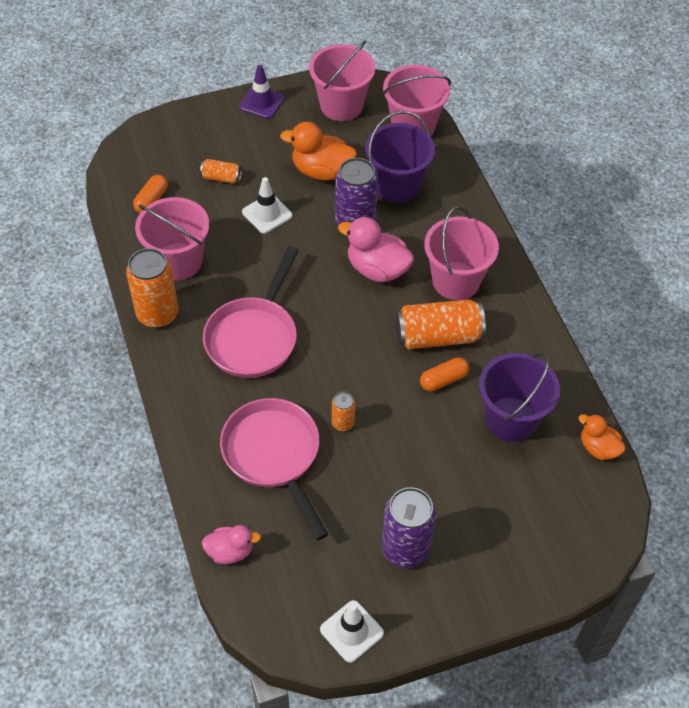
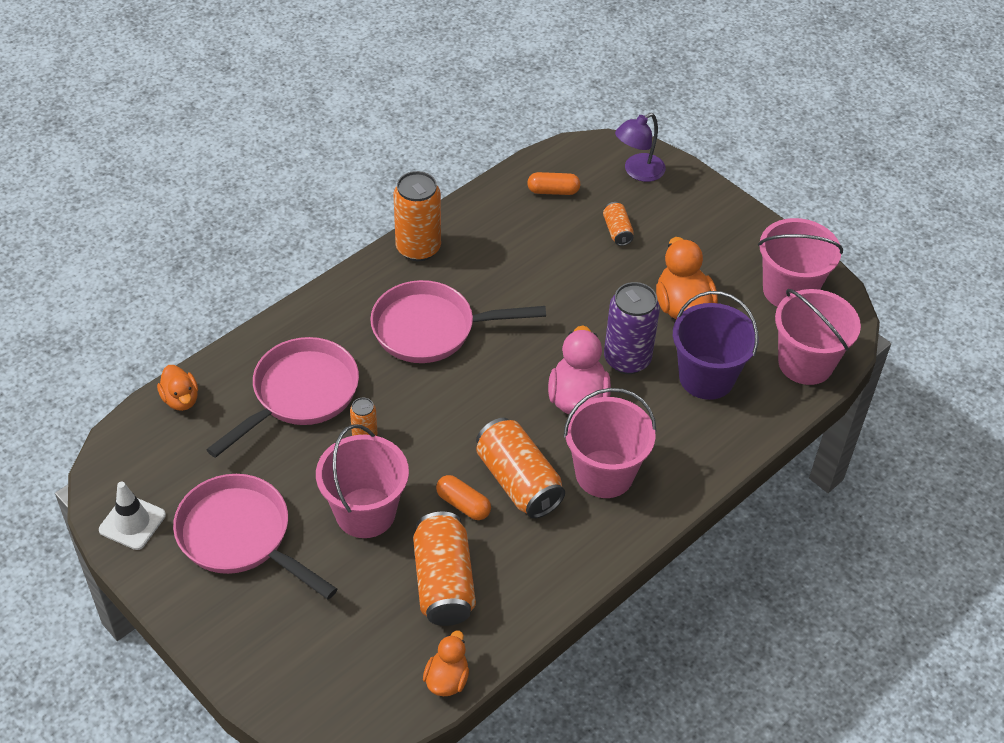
camera: 65 degrees right, 5 degrees down
pink bucket [135,197,209,280] -> pink bucket moved to [316,424,409,538]
pink duck [202,525,261,564] -> orange duck [157,365,198,411]
purple traffic cone [239,65,285,119] -> none
white traffic cone [242,177,292,234] -> none
purple can [382,487,436,568] -> pink pan [173,474,337,599]
purple bucket [479,352,560,442] -> orange can [413,511,476,626]
none -> purple lamp [615,113,666,182]

